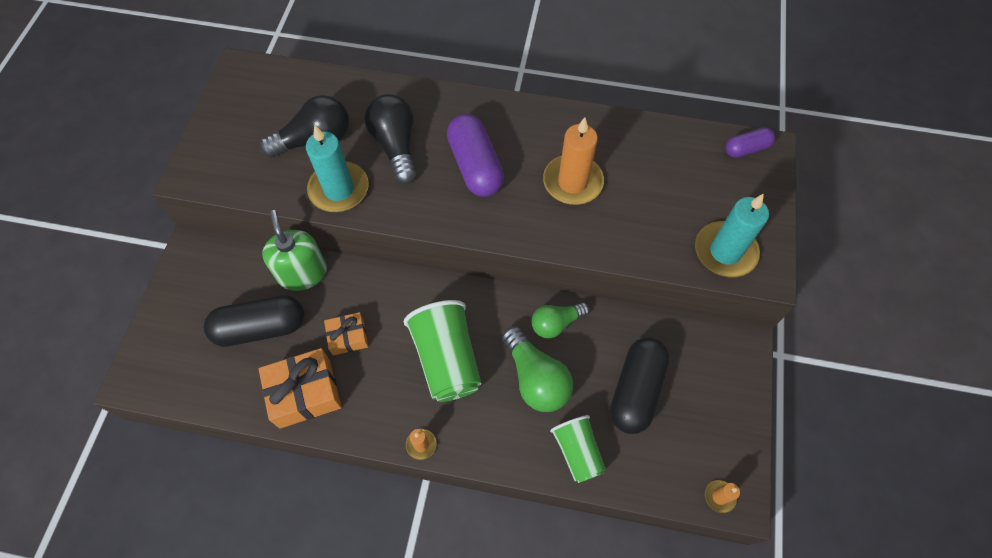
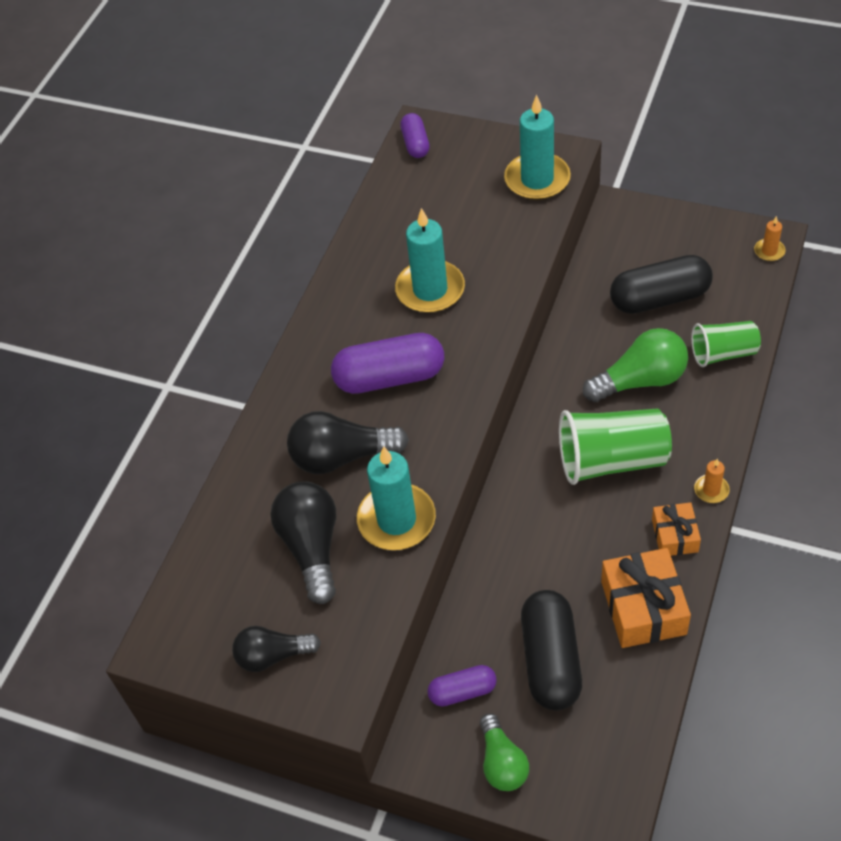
camera: 75 degrees left, 10 degrees down
green soap dispenser [262,210,327,291] -> none
orange gift [324,312,368,356] -> orange gift moved to [652,502,701,556]
green light bulb [531,302,589,339] -> green light bulb moved to [480,713,529,791]
orange candle [543,117,604,205] -> turquoise candle [395,208,465,313]
black capsule [610,337,670,434] -> black capsule turned 45 degrees counterclockwise [610,255,713,314]
none -> black light bulb [232,626,321,672]
none -> purple capsule [427,665,497,706]

